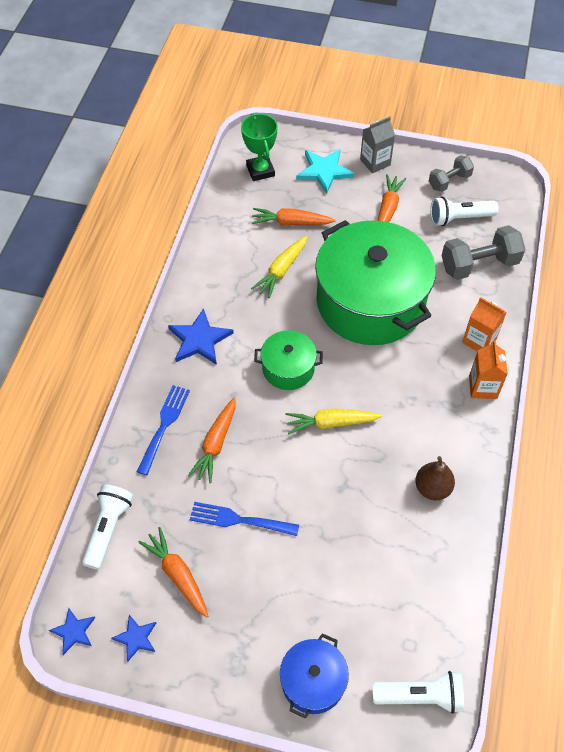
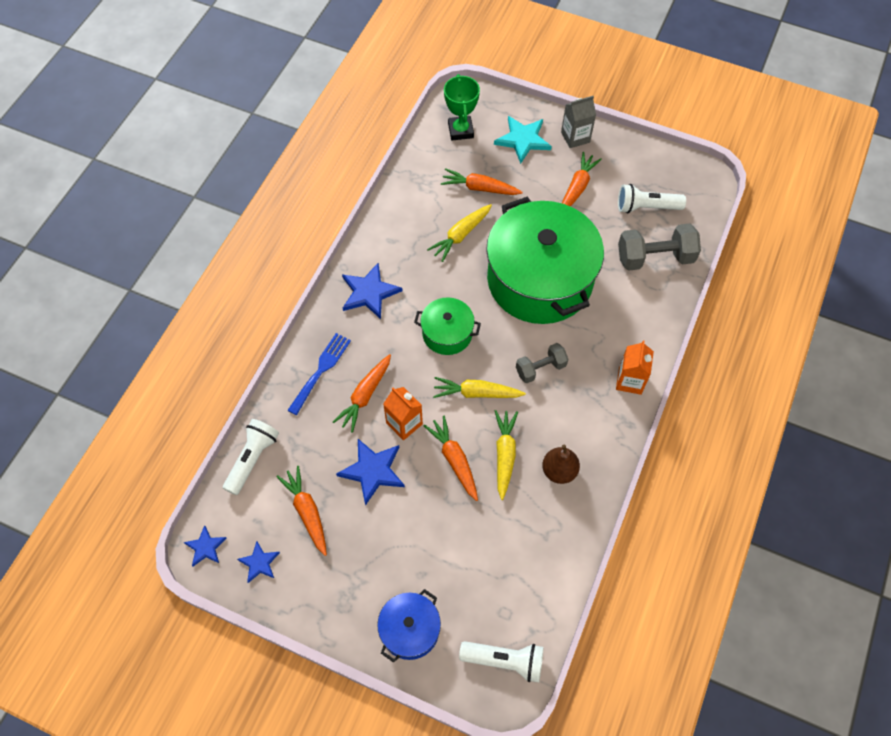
camera: 10 degrees right, 5 degrees up
blue fork [190,502,299,536] -> blue star [336,439,405,506]
grey dumbbell [429,155,474,192] -> grey dumbbell moved to [516,343,568,383]
orange carton [462,297,507,351] -> orange carton moved to [383,387,423,441]
none -> orange carrot [424,416,478,501]
none -> yellow carrot [495,410,518,500]

